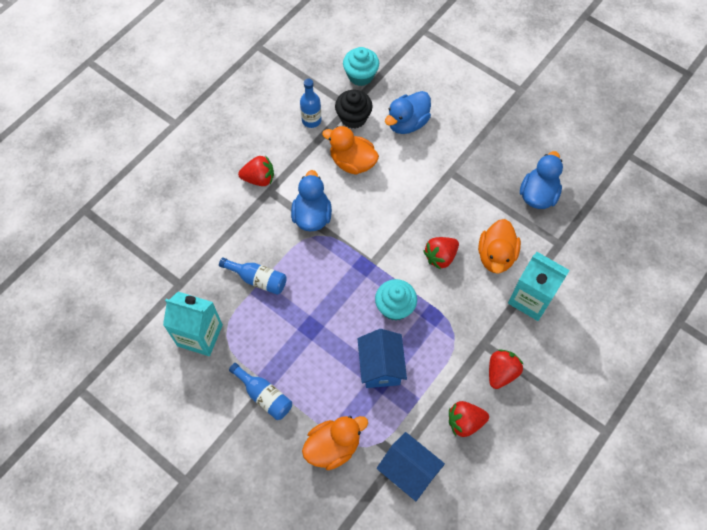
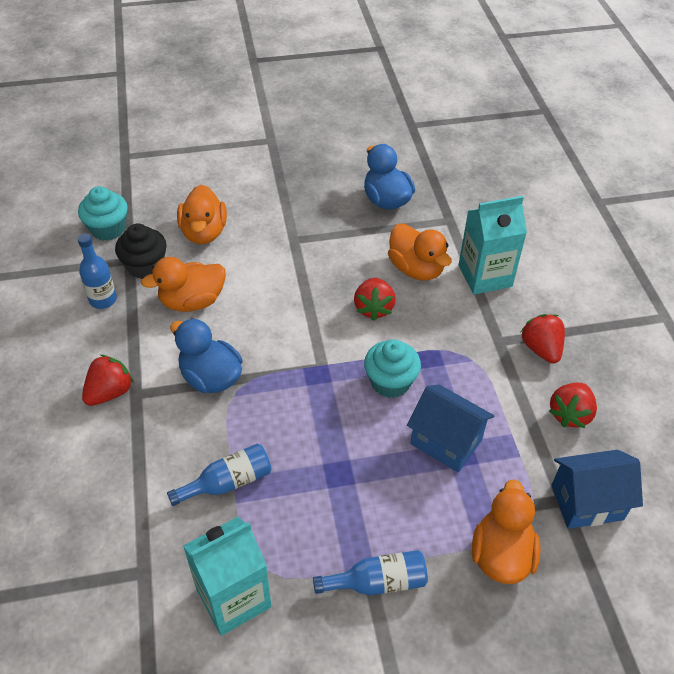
camera: 50 degrees left, 15 degrees down
blue duck [385,91,431,134] -> orange duck [177,185,227,244]

